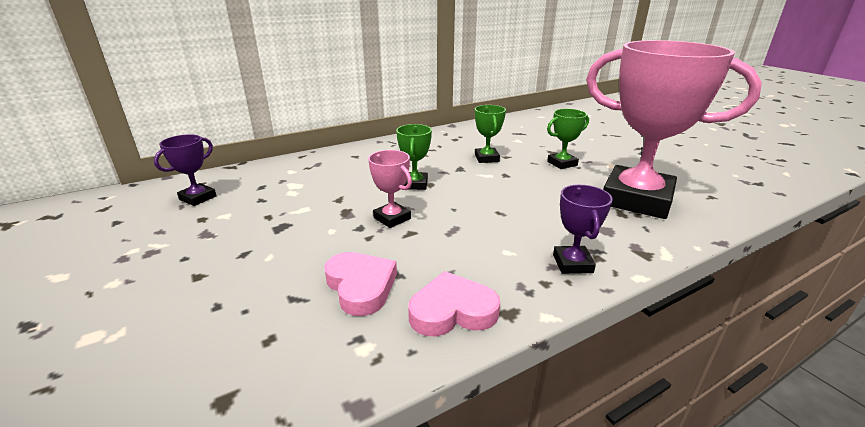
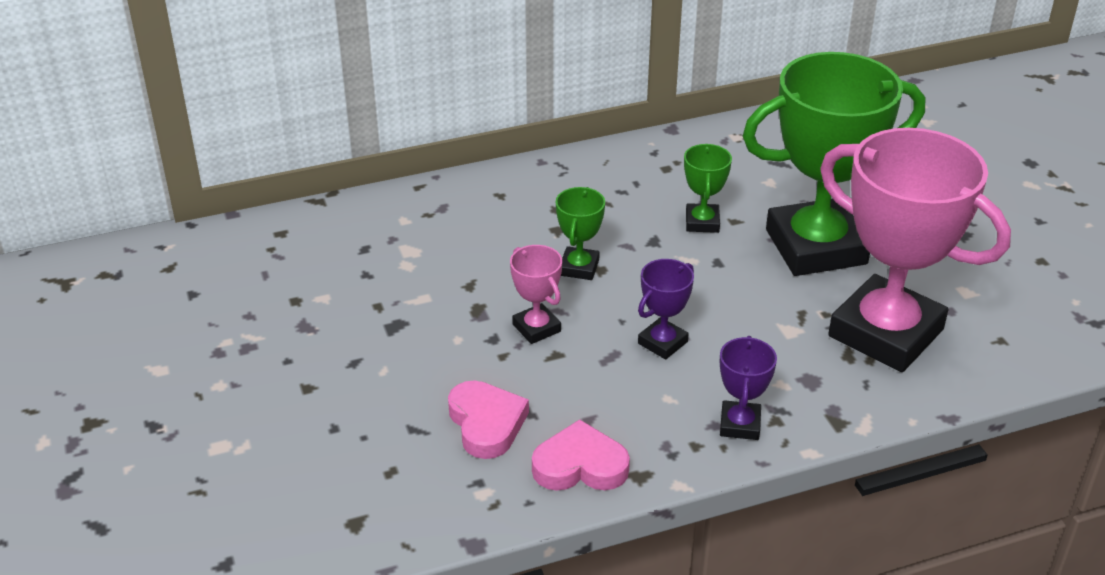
camera: 10 degrees right, 10 degrees up
purple trophy [154,134,217,206] -> purple trophy moved to [638,259,694,359]
green trophy [547,109,589,169] -> green trophy [743,52,925,276], size x2.36

